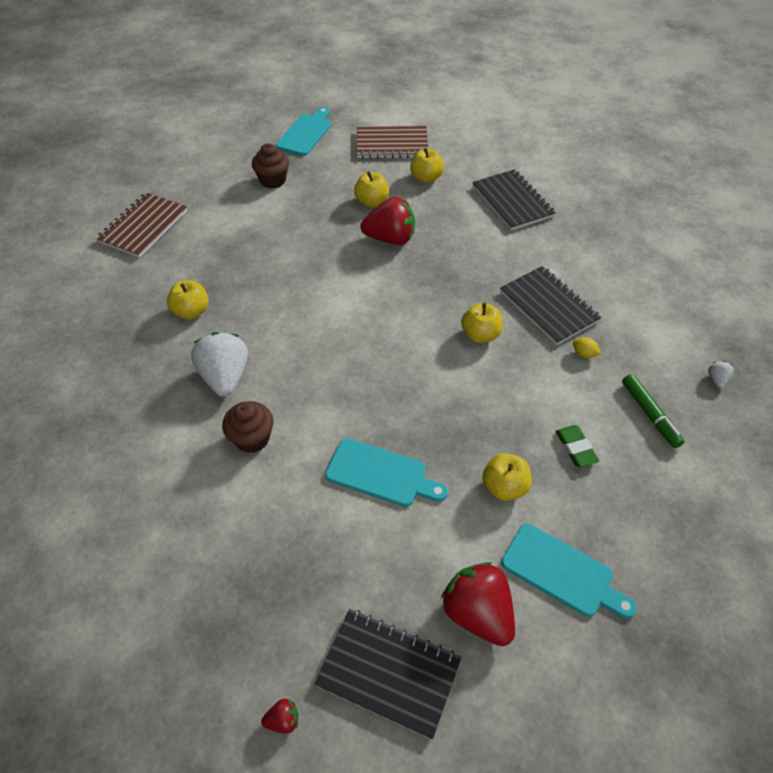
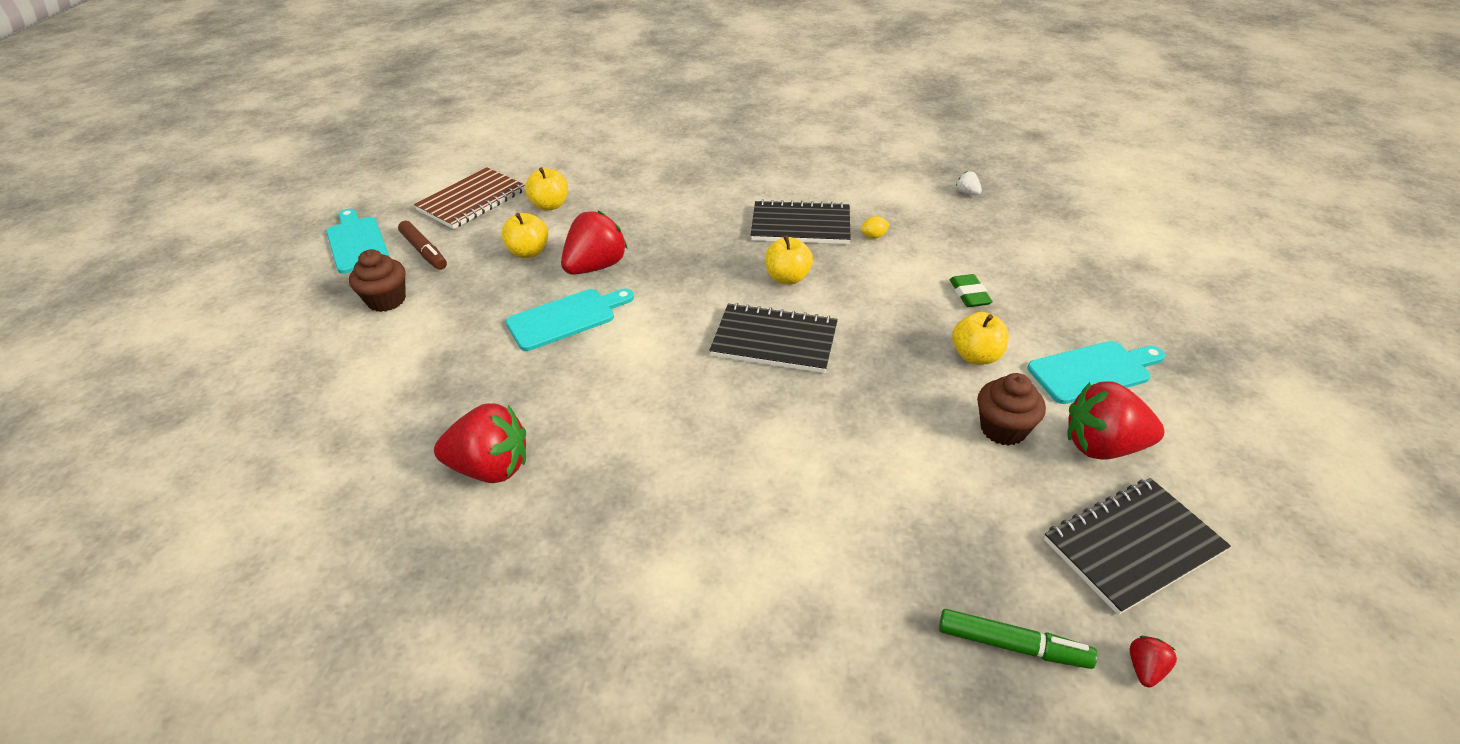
camera: 50 degrees left, 10 degrees down
brown notebook [96,192,188,258] -> none
yellow apple [167,280,209,319] -> red strawberry [434,403,526,483]
white strawberry [191,332,248,397] -> none
brown cupcake [222,401,273,453] -> brown cupcake moved to [977,373,1046,446]
turquoise cutting board [325,438,448,507] -> turquoise cutting board moved to [506,289,634,351]
black notebook [473,169,556,231] -> black notebook moved to [709,303,838,373]
green eraser [556,425,599,467] -> green eraser turned 60 degrees clockwise [950,274,993,307]
green marker [622,374,684,448] -> green marker moved to [939,609,1097,669]
none -> brown marker [398,221,447,270]

